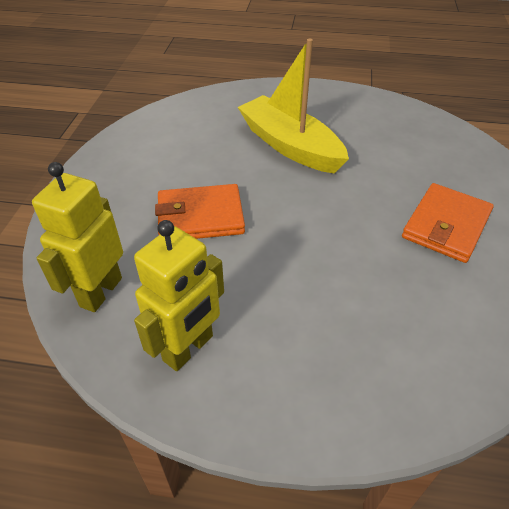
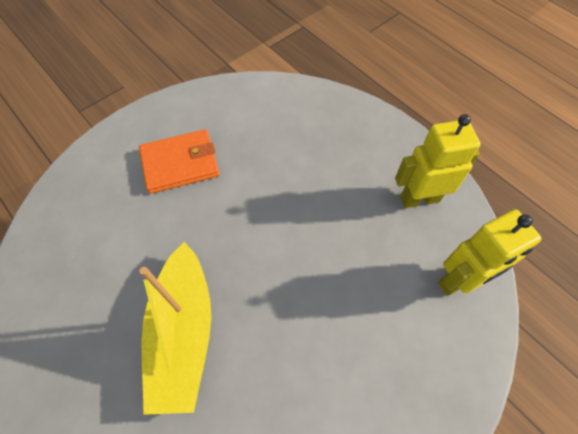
camera: 140 degrees left, 15 degrees up
orange wallet [155,184,245,239] -> none

